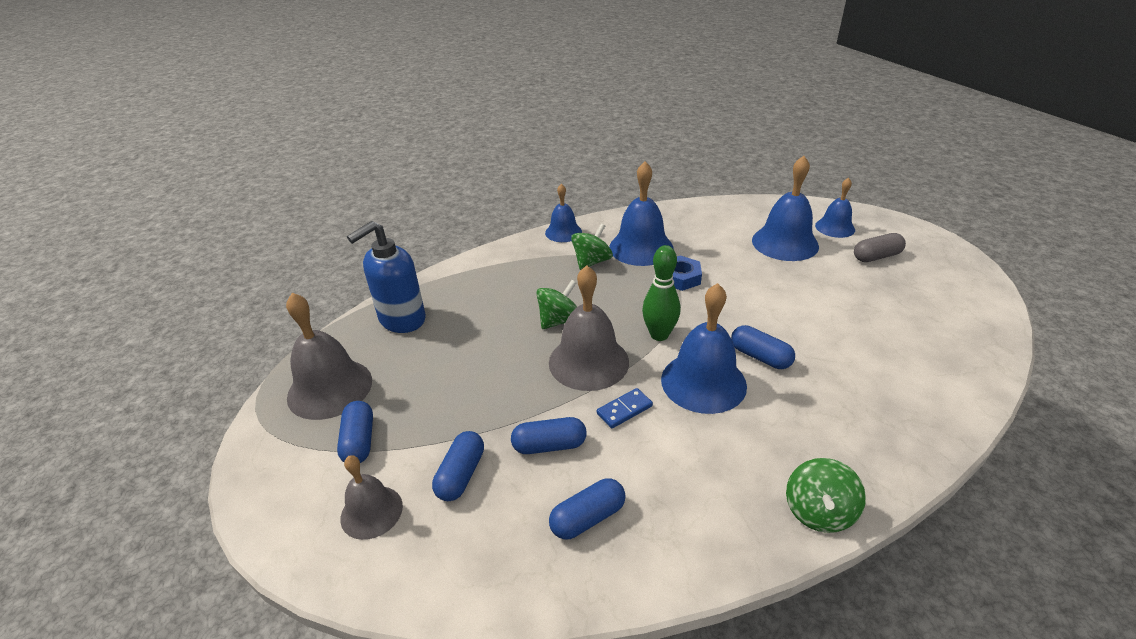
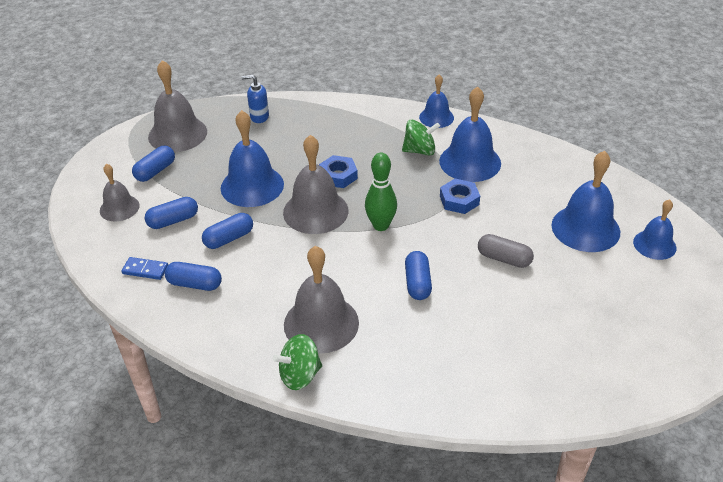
camera: 45 degrees right, 5 degrees up
blue soap dispenser [347,221,426,333] -> blue soap dispenser [242,75,269,123], size x0.55
blue capsule [511,417,587,454] -> blue capsule turned 75 degrees counterclockwise [202,213,253,249]
green spinning top [536,280,577,329] -> blue nut [319,155,358,188]
blue domino [597,388,653,428] -> blue domino moved to [121,257,168,280]
blue bell [661,283,747,414] -> blue bell moved to [221,110,284,207]
grey capsule [854,233,906,262] -> grey capsule moved to [478,234,534,268]
none -> grey bell [284,246,359,354]

